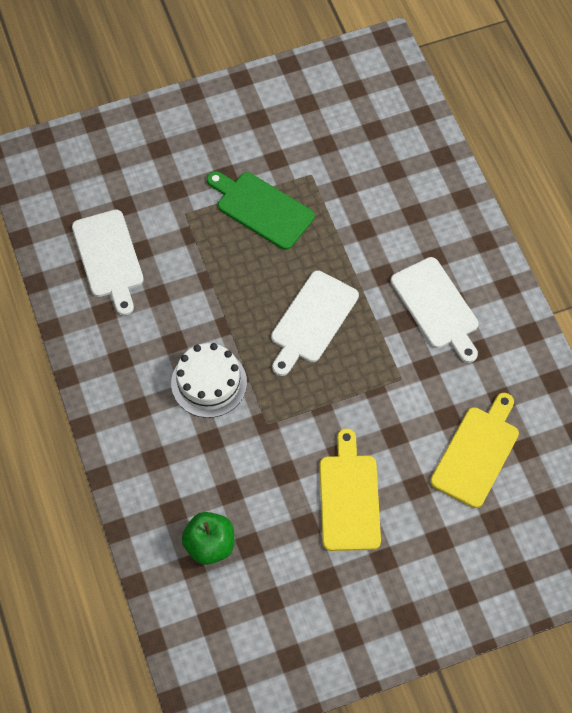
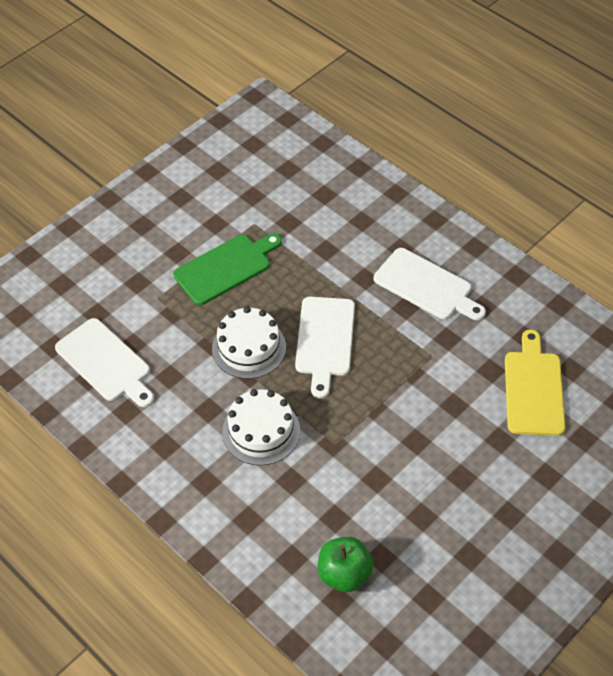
camera: 25 degrees left, 10 degrees down
green cutting board [207,171,315,250] -> green cutting board turned 135 degrees clockwise [173,233,282,305]
yellow cutting board [319,428,381,551] -> none
none -> white cake [212,306,286,379]

